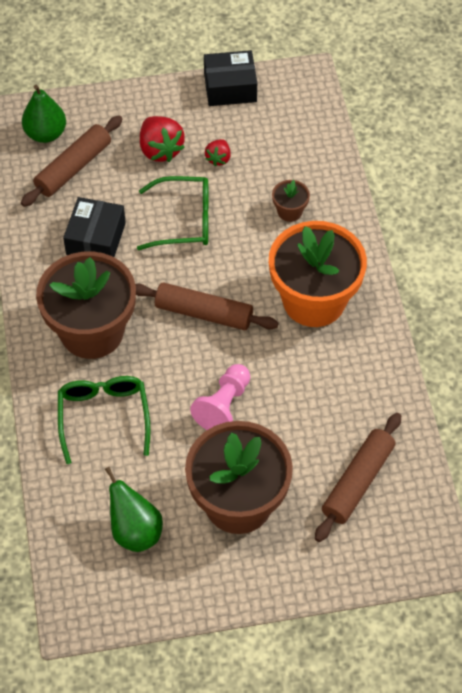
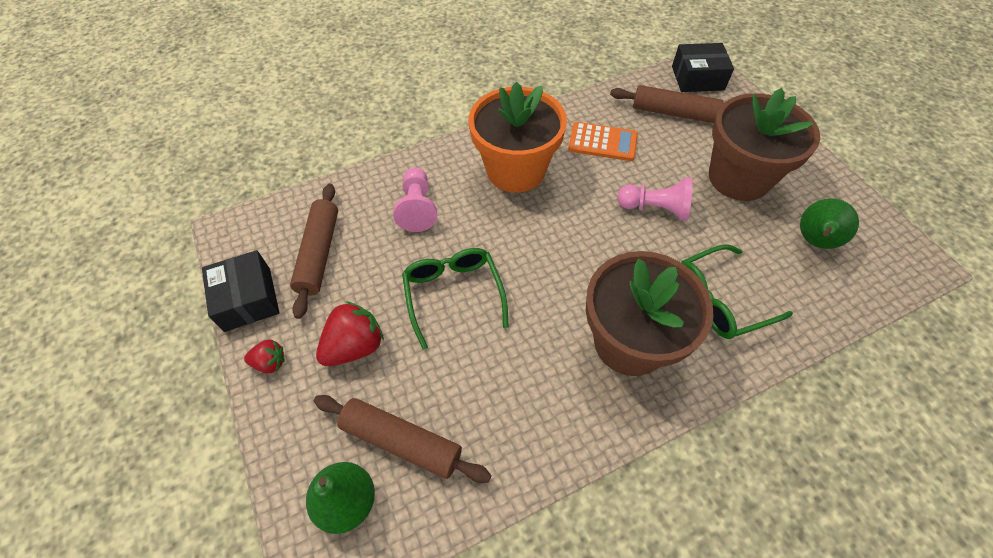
camera: 105 degrees left, 0 degrees up
black box [63,197,126,257] -> black box moved to [672,43,734,92]
brown rolling pin [135,282,278,330] -> brown rolling pin moved to [290,184,338,319]
red strawberry [205,139,231,166] -> red strawberry moved to [244,340,285,373]
brown flower pot [272,180,310,222] -> pink pawn [393,167,437,232]
none -> orange calculator [568,122,638,161]

